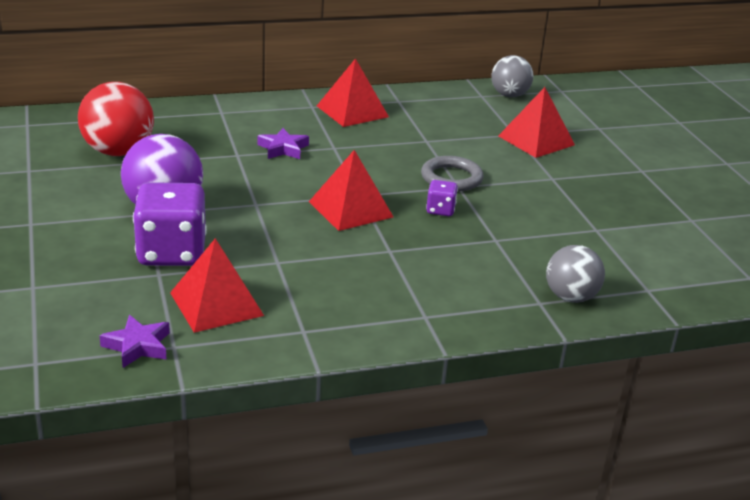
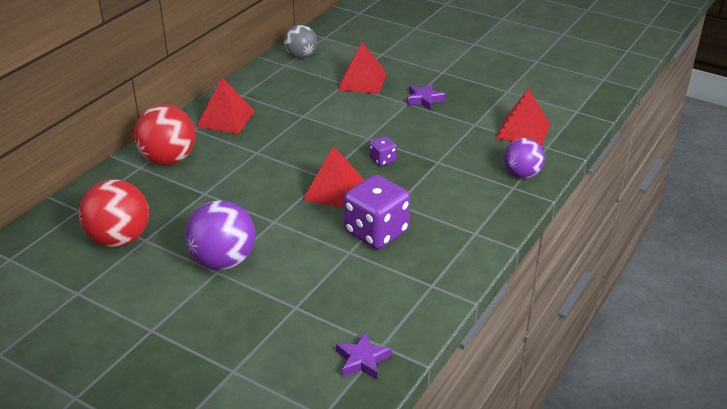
camera: 40 degrees left, 5 degrees up
purple dice [133,182,207,266] -> purple dice moved to [344,175,410,249]
red pyramid [170,238,264,333] -> red pyramid moved to [496,89,550,146]
purple star [257,128,309,159] -> purple star moved to [407,83,445,110]
grey ring [421,156,484,192] -> none
grey ball [546,245,605,303] -> purple ball [504,138,545,178]
none -> red ball [134,105,196,165]

